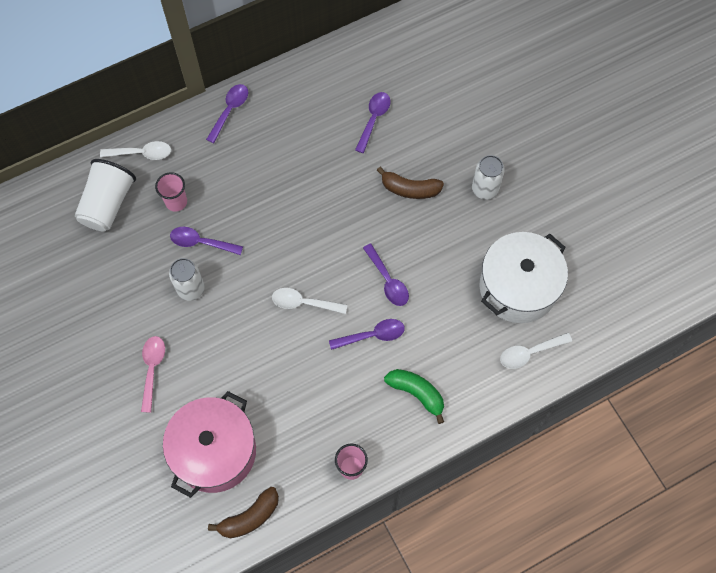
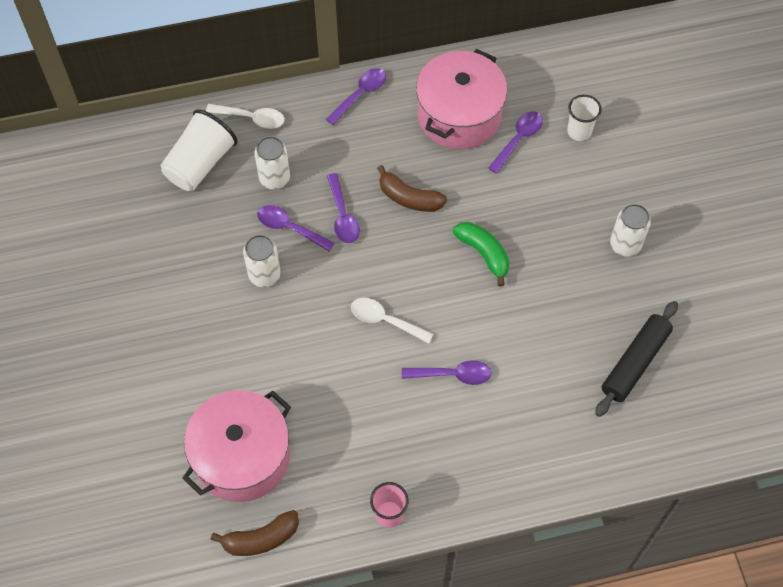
camera: 15 degrees right, 5 degrees down
pink spoon [141,336,165,413] -> none
pink cup [155,172,187,212] -> white can [254,136,290,189]
purple spoon [363,243,409,306] -> purple spoon moved to [327,173,360,243]
brown banana [377,167,444,199] -> brown banana moved to [377,165,447,212]
green banana [384,369,444,424] -> green banana moved to [453,222,509,287]
white pot [480,232,568,323] -> black rolling pin [595,301,678,417]
white spoon [500,333,572,369] -> none
none -> pink pot [416,49,507,149]
none -> white cup [567,95,602,141]

